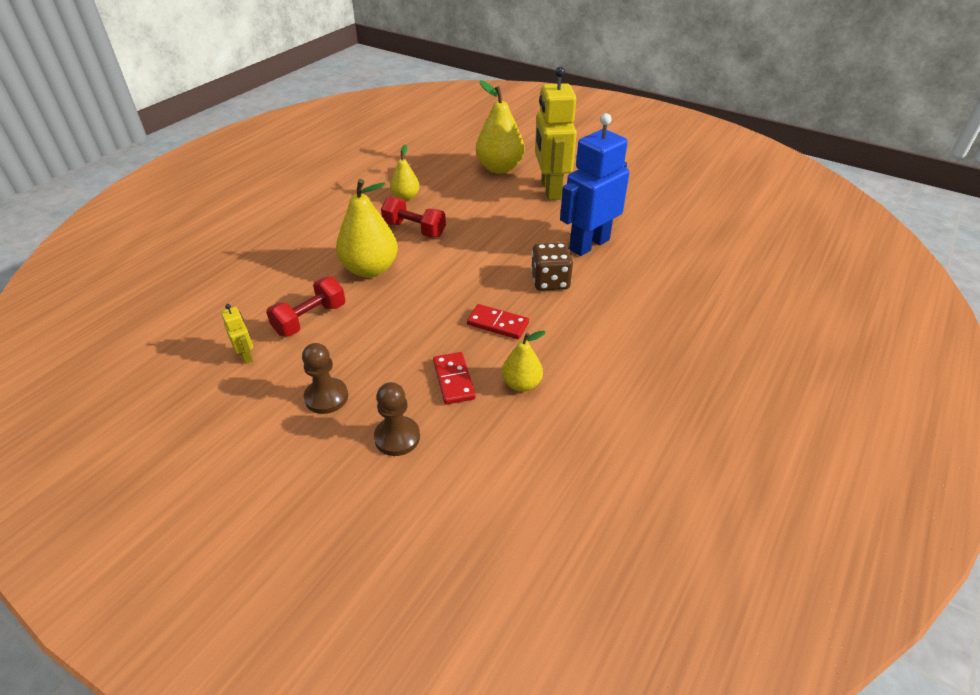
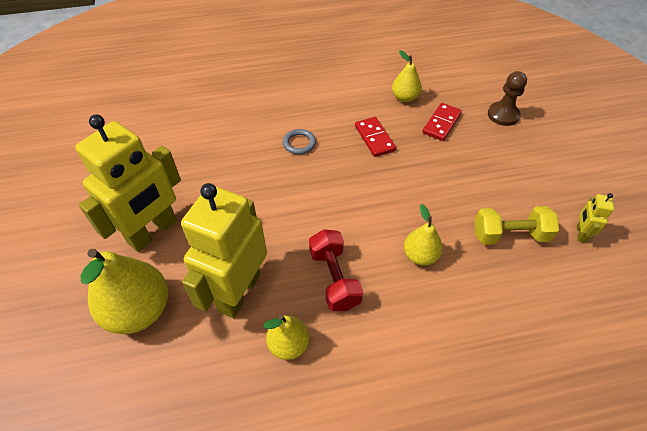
camera: 135 degrees left, 10 degrees up
red dumbbell [266,277,346,336] -> yellow dumbbell [474,206,559,245]
brown pawn [302,343,348,414] -> none
yellow pear [336,179,398,278] -> yellow pear [404,204,443,266], size x0.56
brown dice [531,243,573,291] -> grey ring [283,129,316,154]
blue robot [560,113,629,256] -> none
none -> yellow robot [181,183,267,318]

